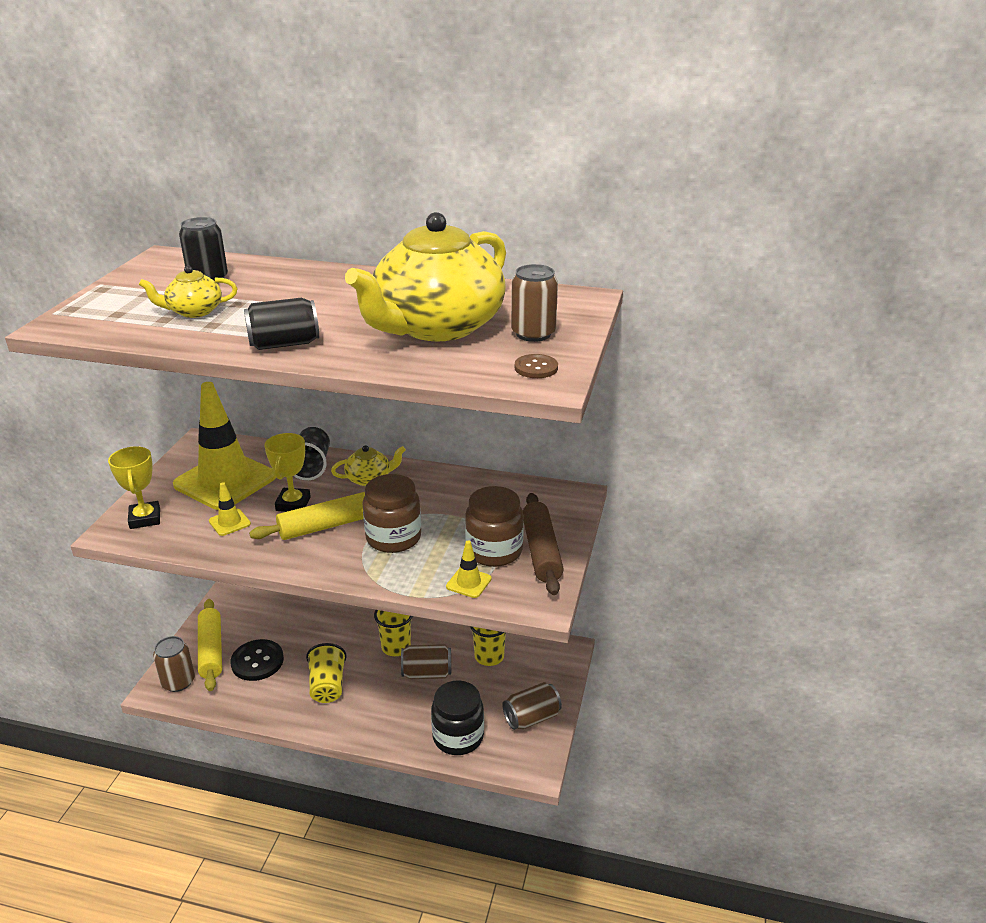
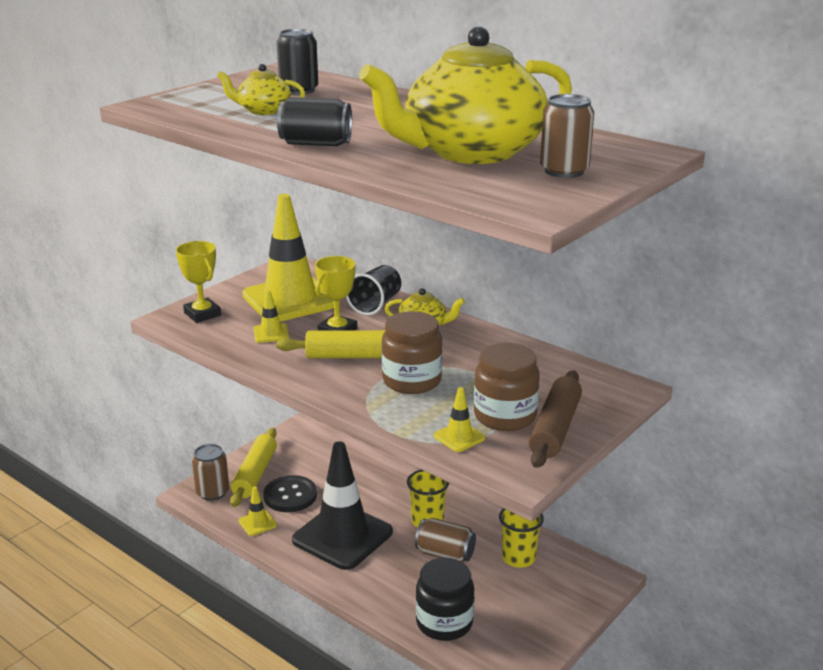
camera: 25 degrees right, 5 degrees down
yellow trophy [108,446,160,529] -> yellow trophy turned 45 degrees counterclockwise [176,241,221,323]
yellow cup [306,643,347,703] -> black traffic cone [292,441,393,570]
brown can [503,682,562,730] -> none
brown button [515,354,558,378] -> none
none -> yellow traffic cone [239,486,277,536]

